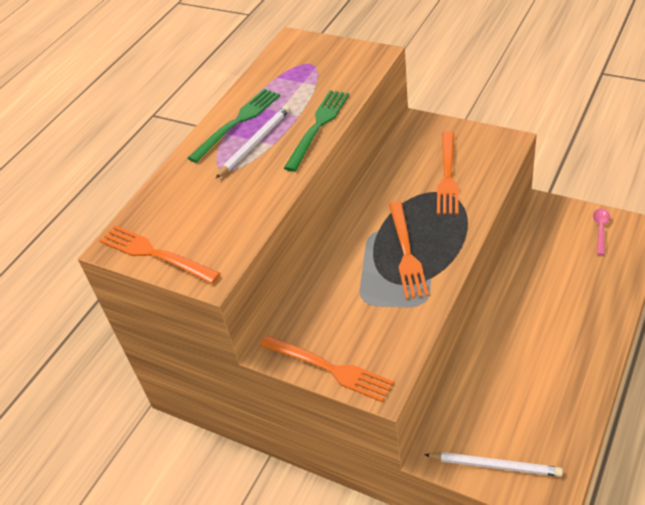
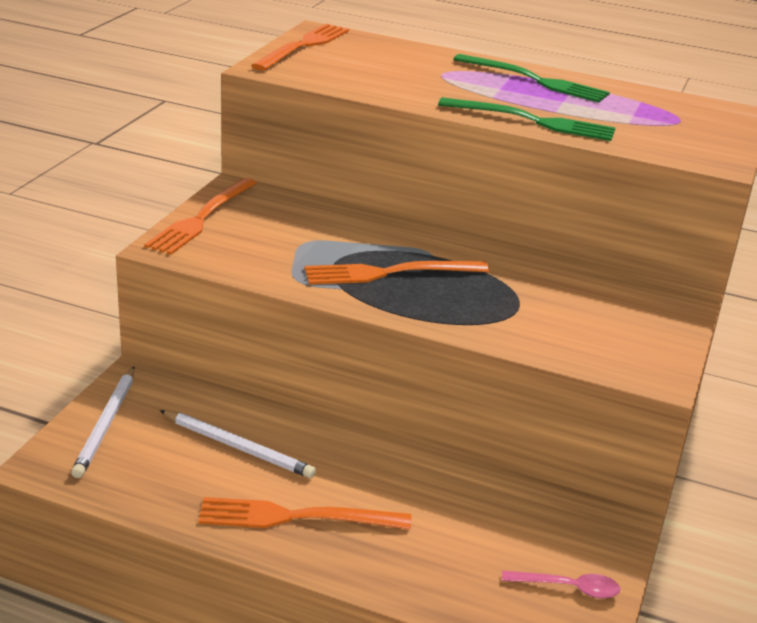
camera: 75 degrees right, 15 degrees down
white pencil [216,105,290,178] -> white pencil moved to [160,410,316,478]
orange fork [437,131,458,214] -> orange fork moved to [198,497,411,530]

